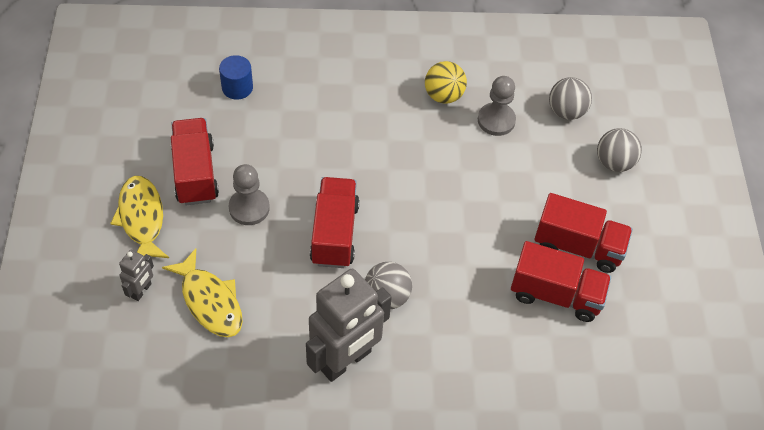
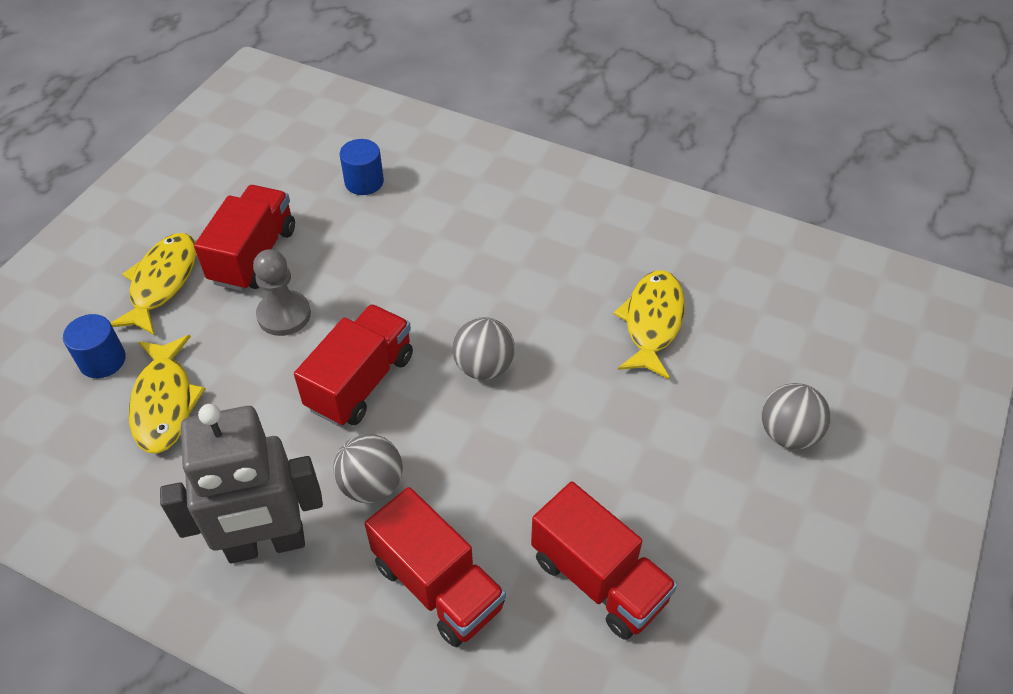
camera: 30 degrees right, 5 degrees down
grey robot [119,250,154,301] -> blue cylinder [63,314,126,378]
yellow ball [425,61,467,104] -> none
grey pawn [478,76,516,136] -> yellow fish [613,270,685,380]
red truck [534,193,633,273] -> red truck moved to [365,487,506,647]
grey ball [549,77,592,120] -> grey ball moved to [452,317,515,380]

